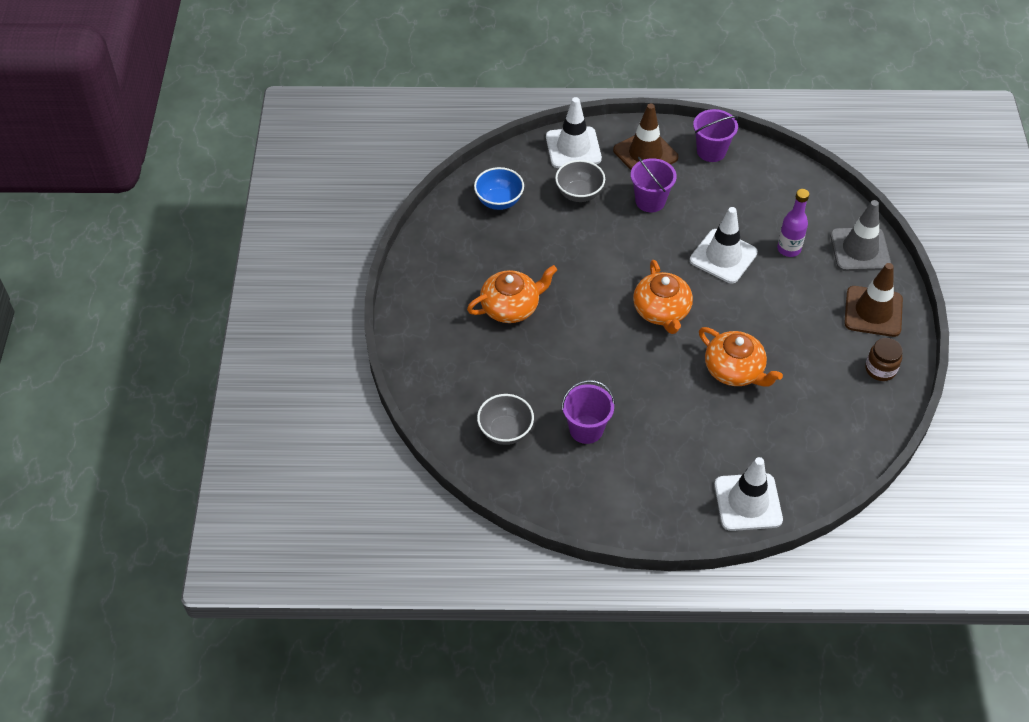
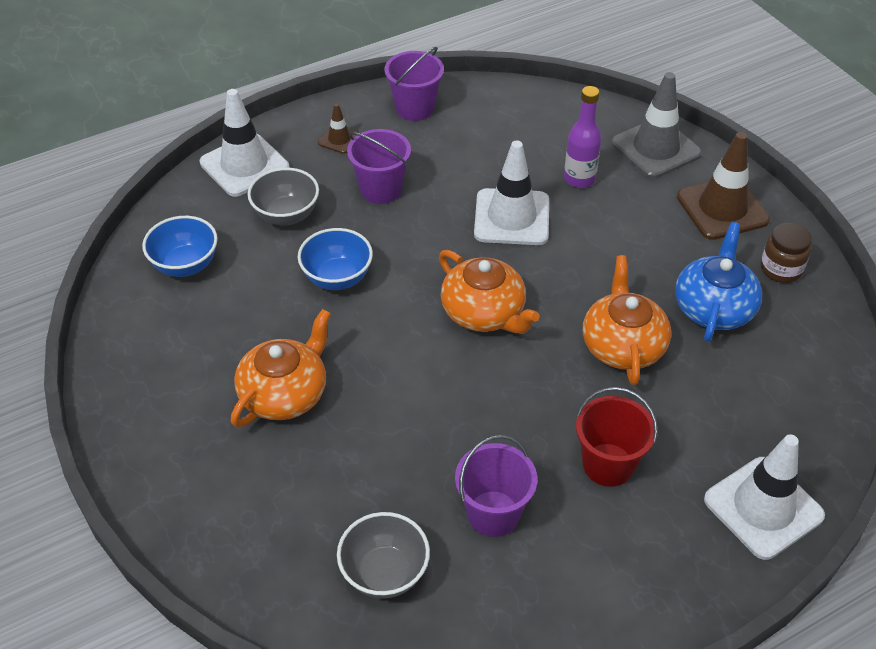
camera: 30 degrees left, 5 degrees down
brown traffic cone [613,103,679,170] -> brown traffic cone [318,103,359,154], size x0.49
orange teapot [699,327,783,386] -> orange teapot turned 105 degrees counterclockwise [583,255,671,385]
none -> blue bowl [298,228,373,290]
none -> red bucket [576,387,658,487]
none -> blue teapot [675,222,762,342]

